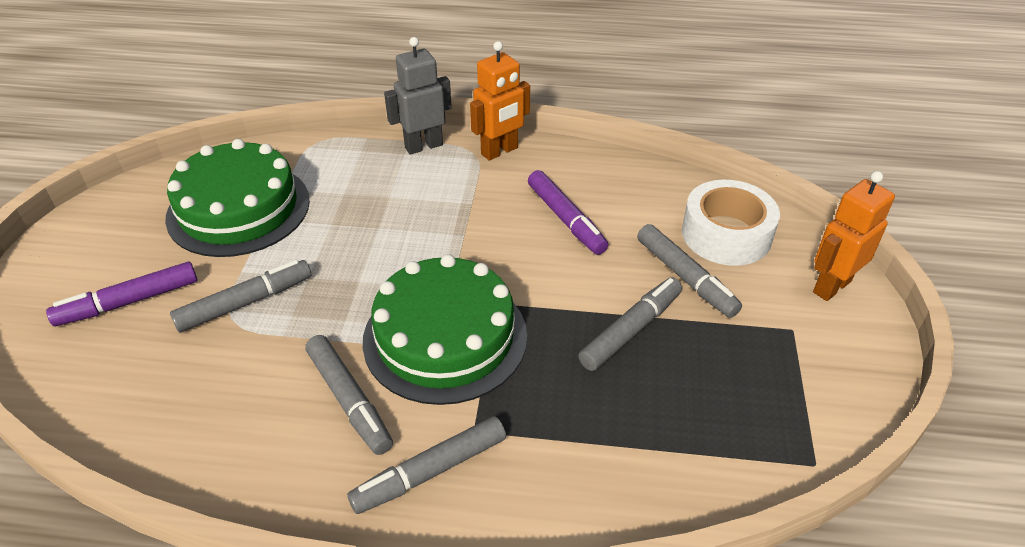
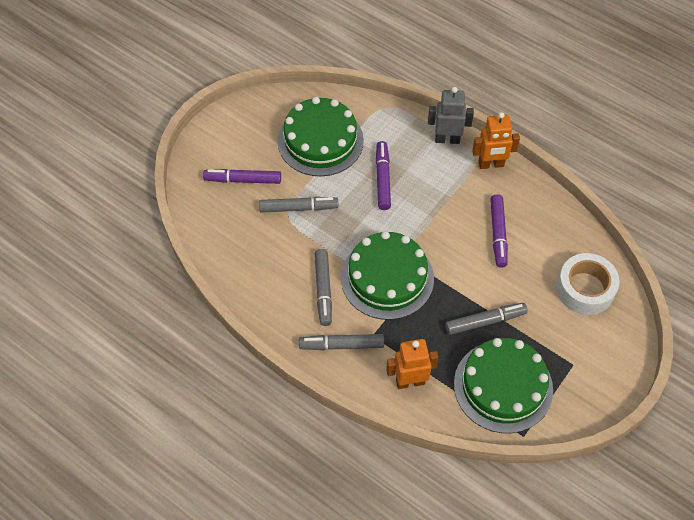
camera: 30 degrees right, 15 degrees up
grey marker [637,224,742,318] -> none
orange robot [813,171,895,301] -> orange robot moved to [386,339,439,389]
none -> purple marker [376,141,391,210]
none -> green cake [454,338,553,433]

